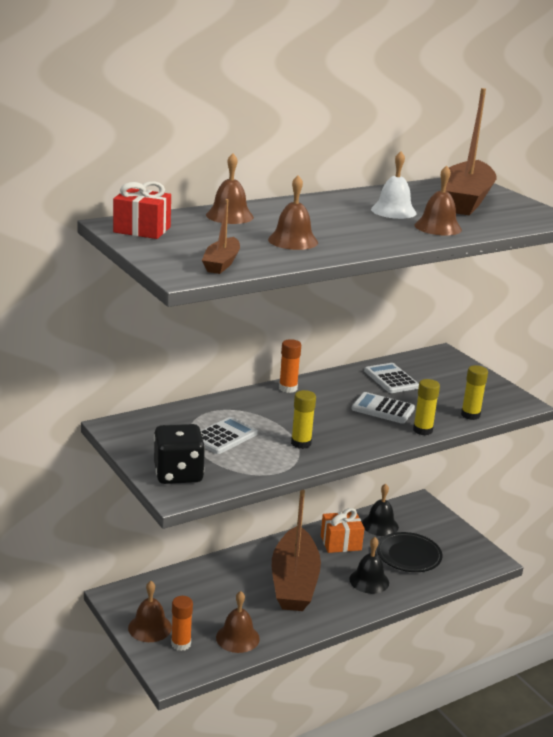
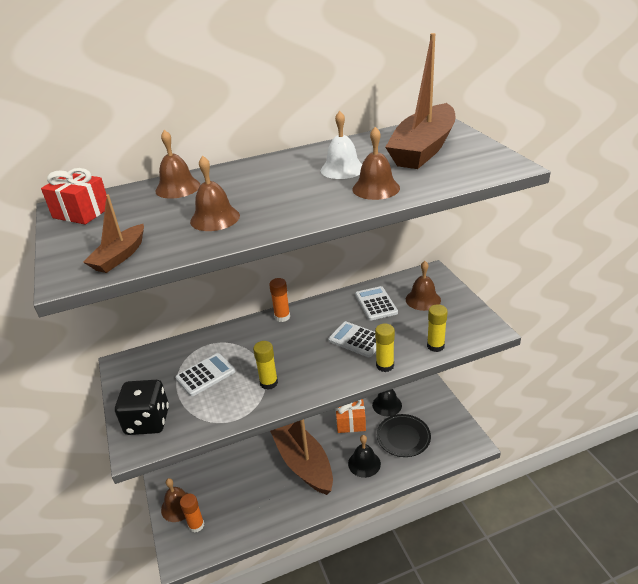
camera: 15 degrees right, 10 degrees up
brown bell [216,591,260,653] -> brown bell moved to [406,261,441,311]
brown boat [272,490,321,611] -> brown boat turned 135 degrees clockwise [270,419,333,495]

